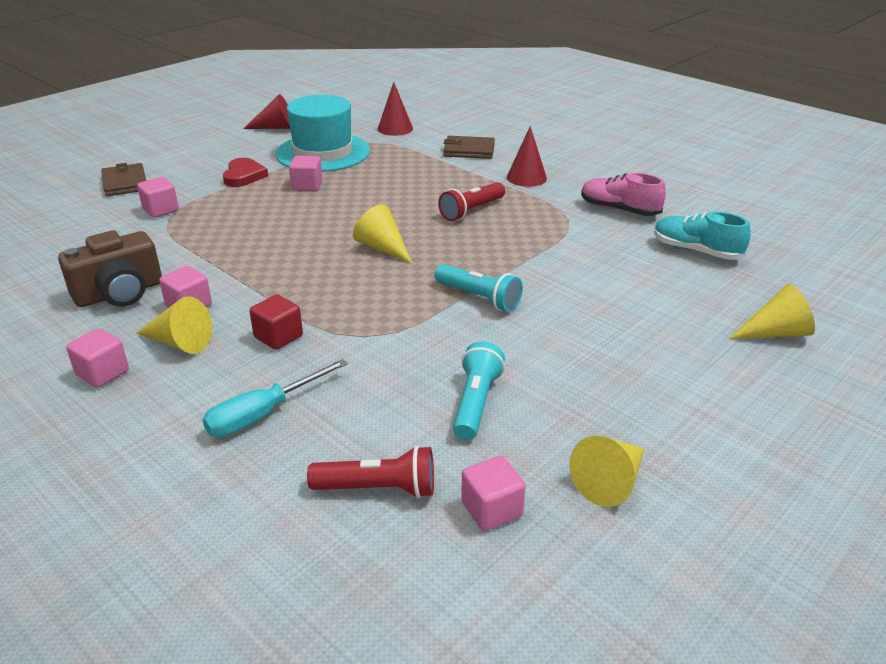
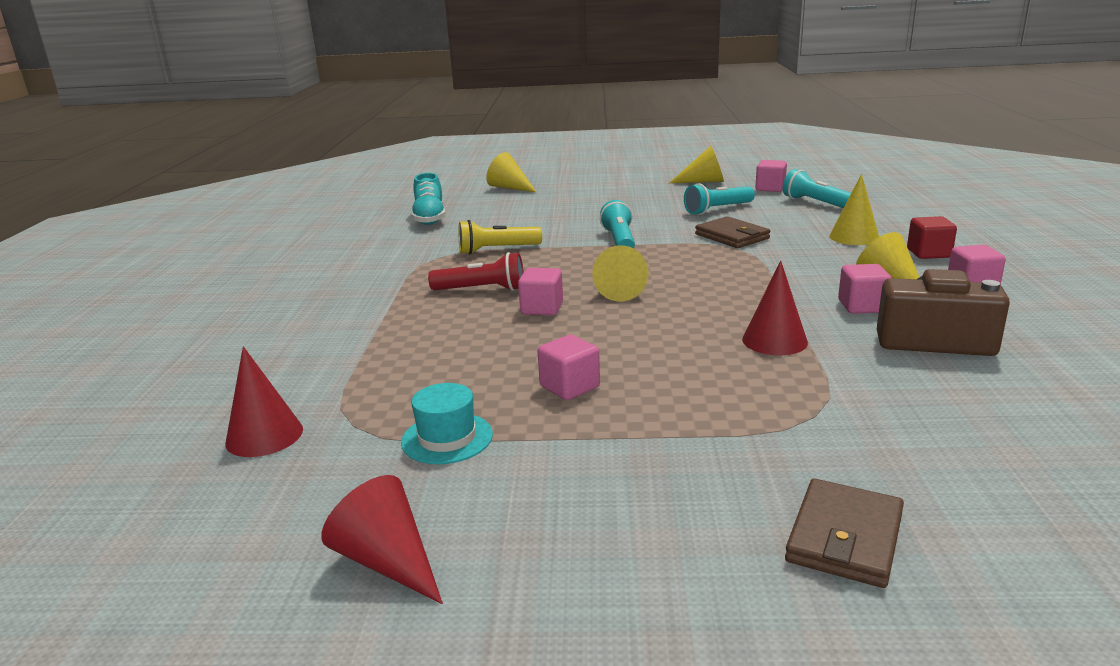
camera: 130 degrees left, 10 degrees down
pink cube [137,177,179,218] -> pink cube moved to [518,268,563,315]
turquoise screwdriver [203,359,348,437] -> yellow cone [829,174,879,245]
red heart [223,158,268,187] -> none
red cube [249,294,303,350] -> red cube moved to [907,216,957,259]
turquoise hat [275,95,370,172] -> turquoise hat [401,383,493,464], size x0.48
red flashlight [307,446,434,498] -> turquoise flashlight [783,169,851,208]
brown wallet [443,136,495,159] -> brown wallet moved to [695,216,770,248]
red cone [507,126,547,187] -> red cone moved to [742,261,808,355]
pink shoe [581,173,666,216] -> none
none -> yellow flashlight [458,220,542,254]

